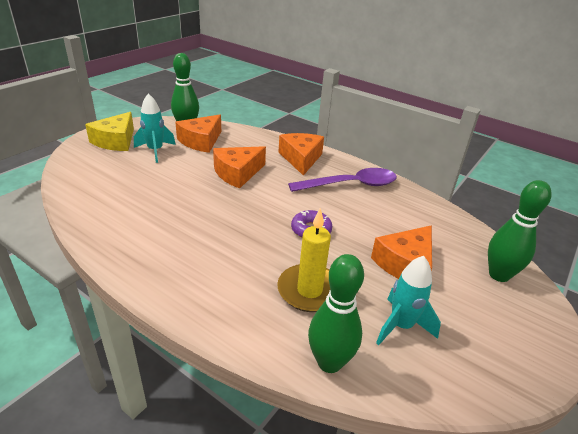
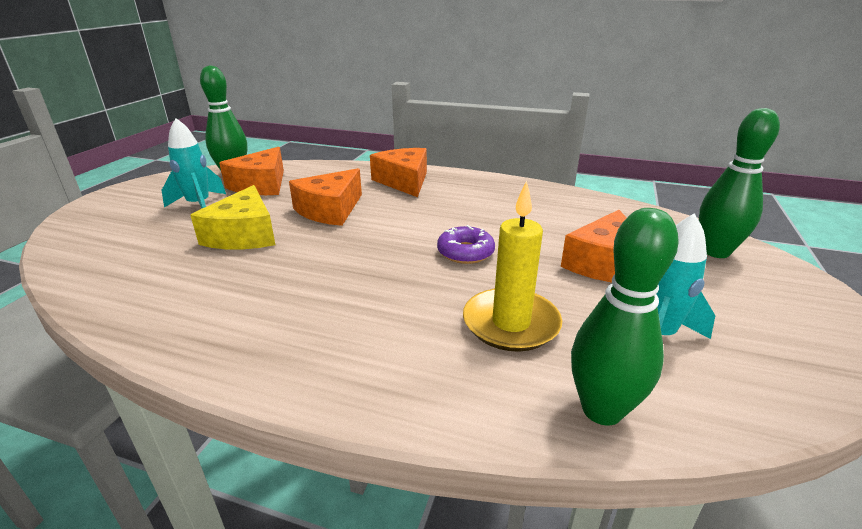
camera: 15 degrees left, 5 degrees down
yellow cheese [85,112,134,151] -> yellow cheese moved to [190,185,275,249]
purple spoon [288,168,397,192] -> none

